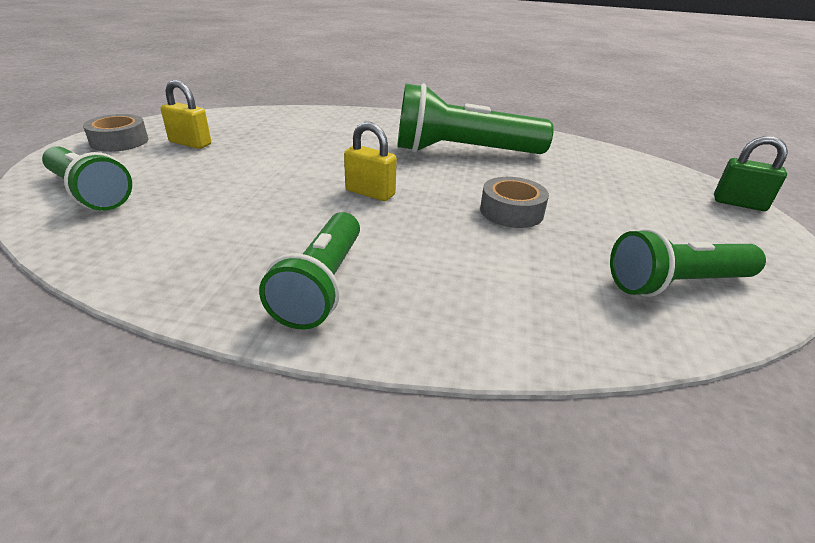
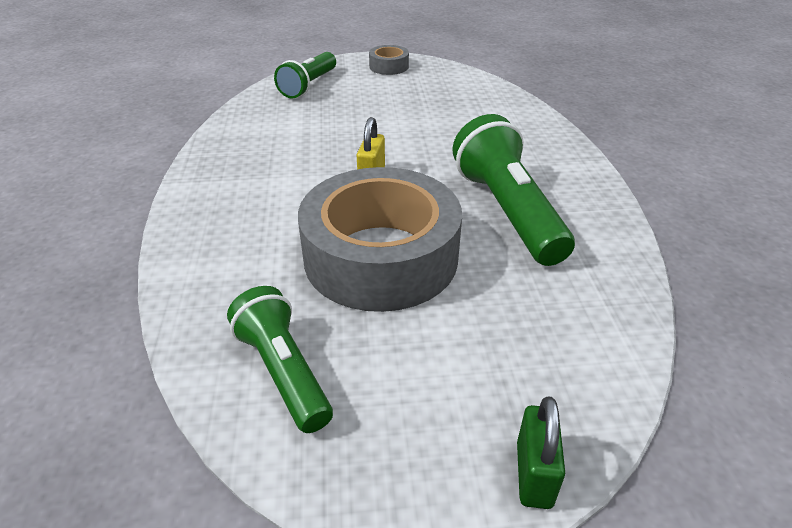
camera: 75 degrees right, 5 degrees up
yellow padlock [160,80,211,149] -> none
green flashlight [259,212,360,330] -> none
grey tape [480,177,549,228] -> grey tape [298,167,462,312], size x2.39

